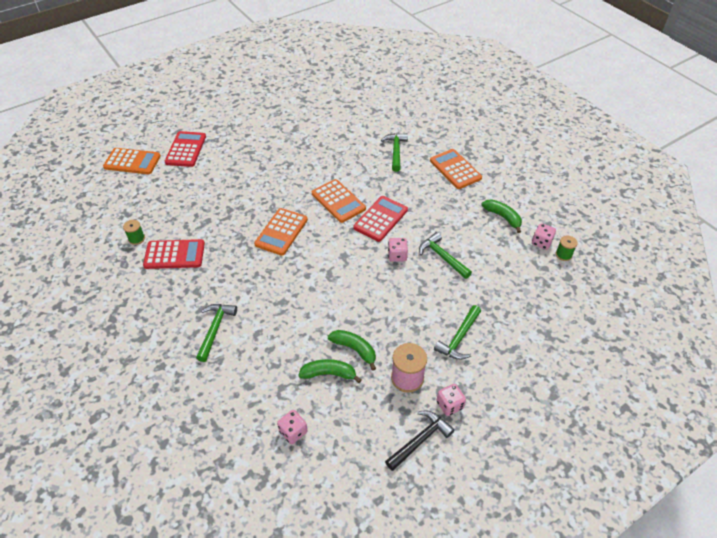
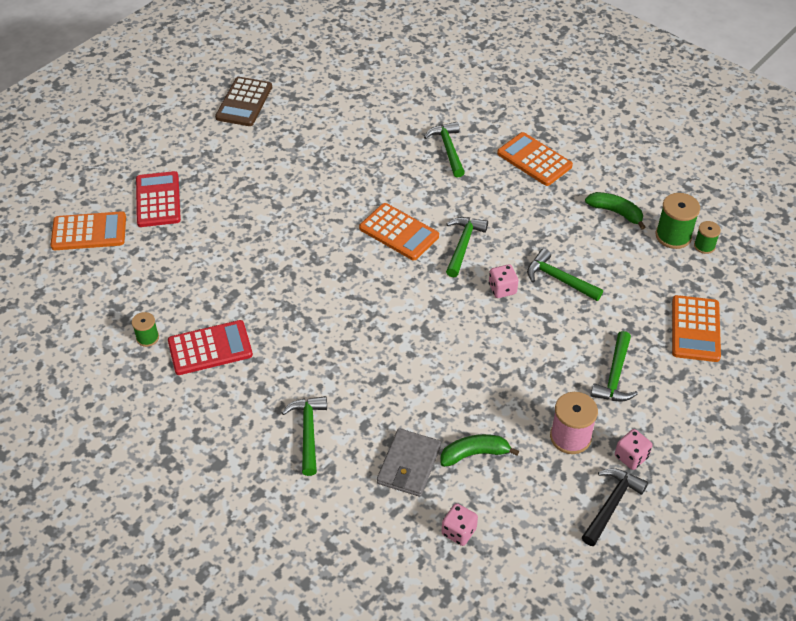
camera: 15 degrees left, 0 degrees up
orange calculator [254,208,308,256] -> orange calculator moved to [672,295,721,362]
green banana [328,330,376,371] -> none
red calculator [353,196,408,242] -> green hammer [446,217,488,278]
pink dice [532,223,556,250] -> green spool [656,193,700,249]
none -> brown calculator [215,77,272,126]
none -> grey wallet [377,428,441,497]

